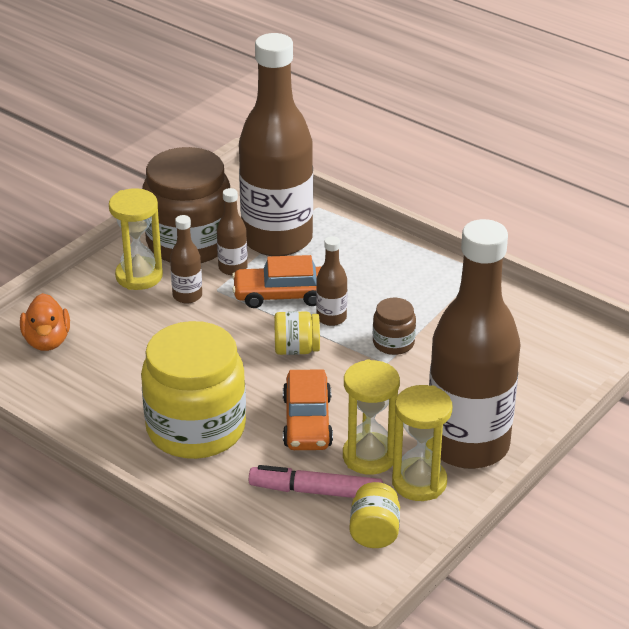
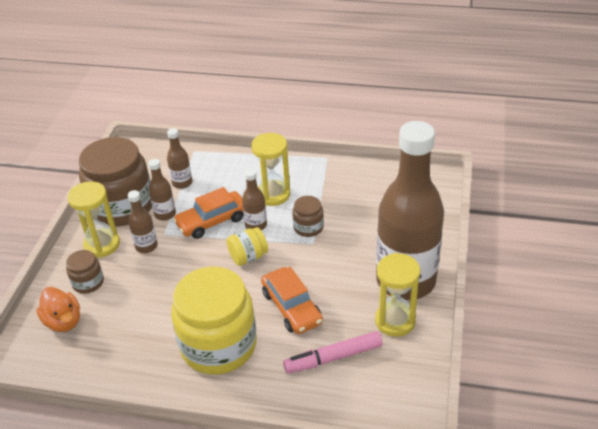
camera: 25 degrees left, 5 degrees up
brown bottle [239,33,313,256] -> brown bottle [167,128,192,189], size x0.40
yellow hourglass [343,359,400,475] -> yellow hourglass moved to [251,133,290,206]
yellow jar [349,482,400,548] -> none
none -> brown jar [66,250,104,294]

